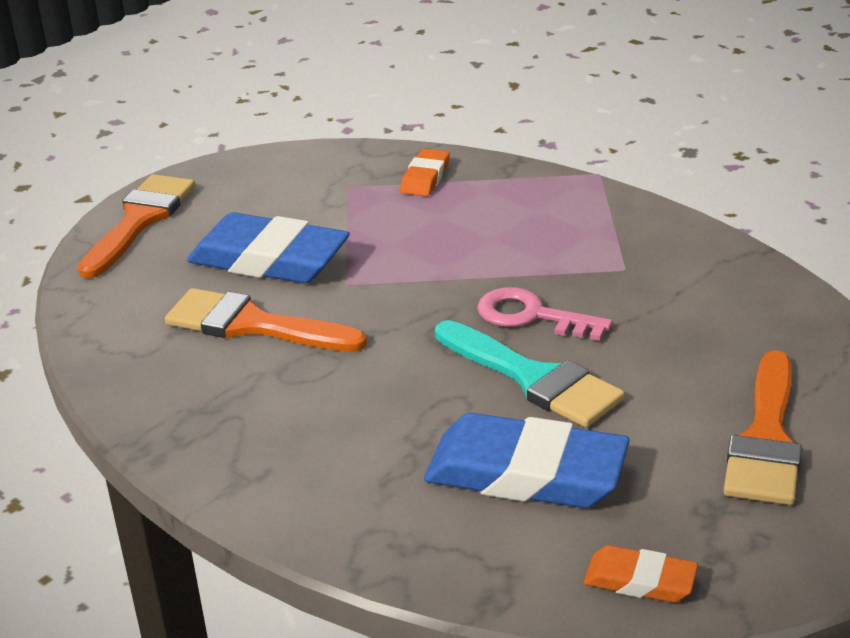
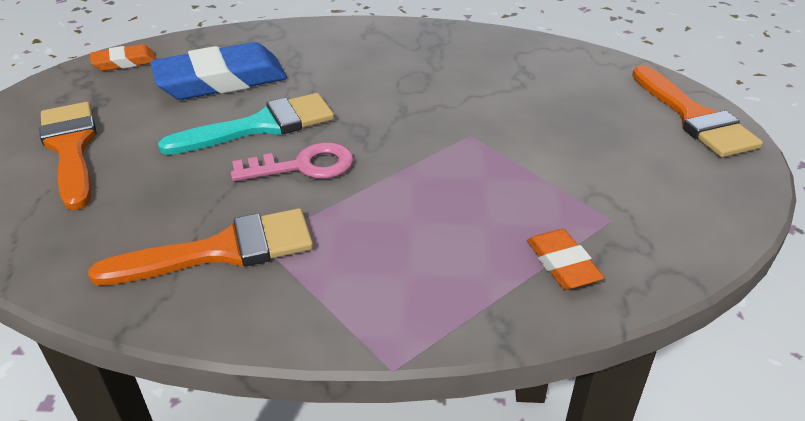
camera: 140 degrees right, 5 degrees up
orange brush [165,288,367,352] -> orange brush moved to [88,208,313,286]
blue eraser [187,212,350,283] -> none
turquoise brush [435,320,625,427] -> turquoise brush turned 150 degrees clockwise [158,93,334,155]

